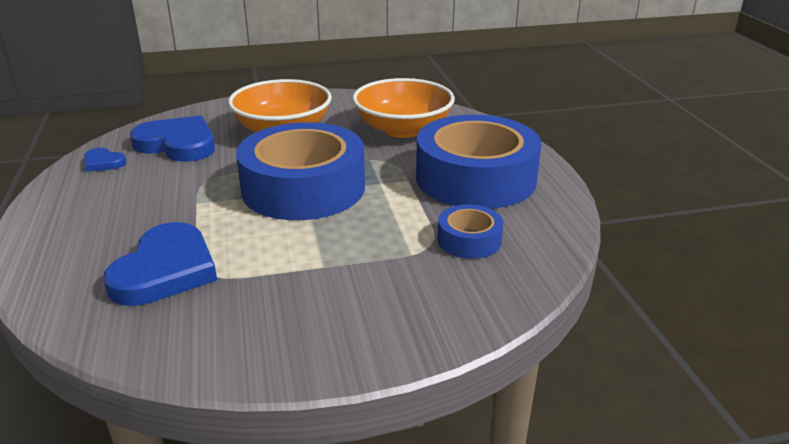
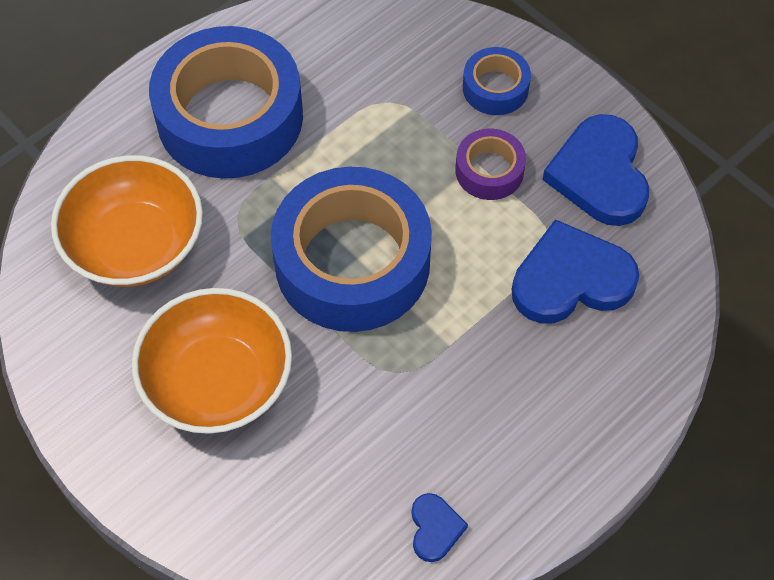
camera: 120 degrees left, 30 degrees up
blue heart [130,116,215,162] -> blue heart moved to [542,114,649,226]
blue tape [438,205,503,259] -> blue tape moved to [463,47,531,115]
none -> purple tape [455,129,526,200]

